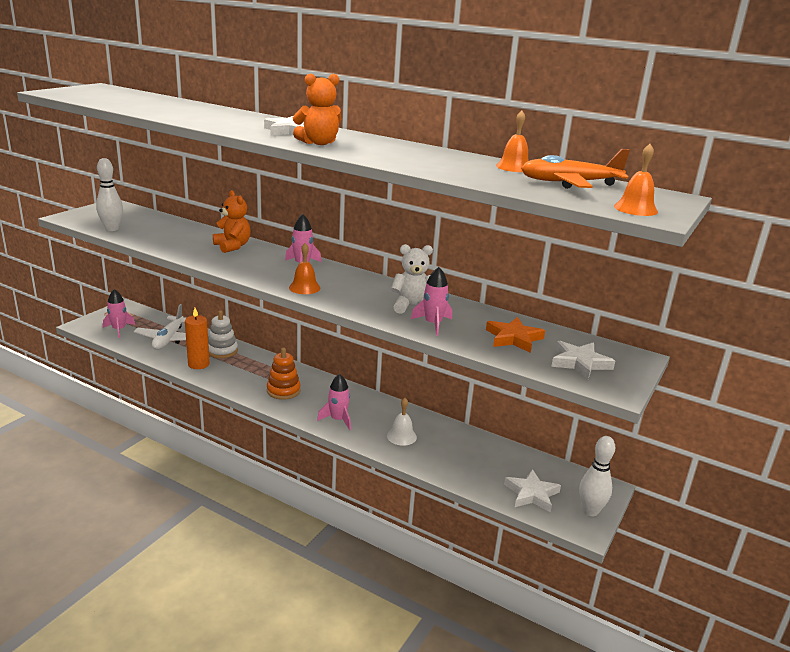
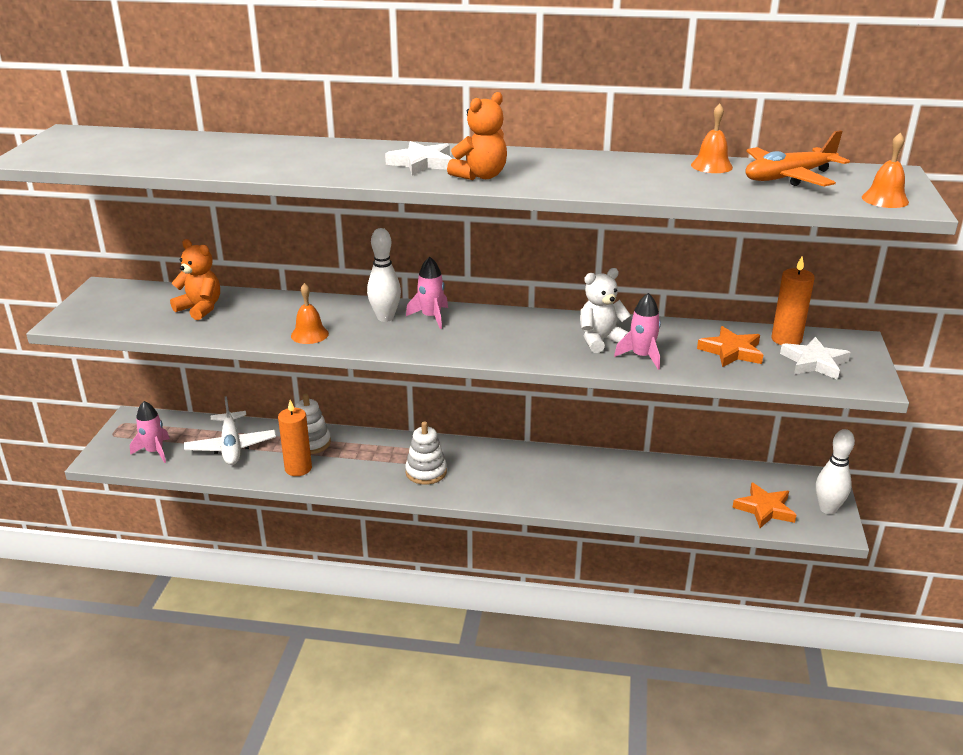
camera: 20 degrees left, 5 degrees up
white bowling pin [96,158,123,231] -> white bowling pin moved to [367,228,401,322]
orange teddy bear [213,190,250,253] -> orange teddy bear moved to [170,239,220,320]
orange stacking toy [267,348,300,400] -> white stacking toy [405,421,447,485]
orange bell [289,243,320,294] -> orange bell moved to [291,283,329,344]
pink rocket [317,374,351,430] -> none
white bell [387,398,417,446] -> none
white star [504,469,561,513] -> orange star [732,482,796,528]
none -> orange candle [771,256,815,345]

